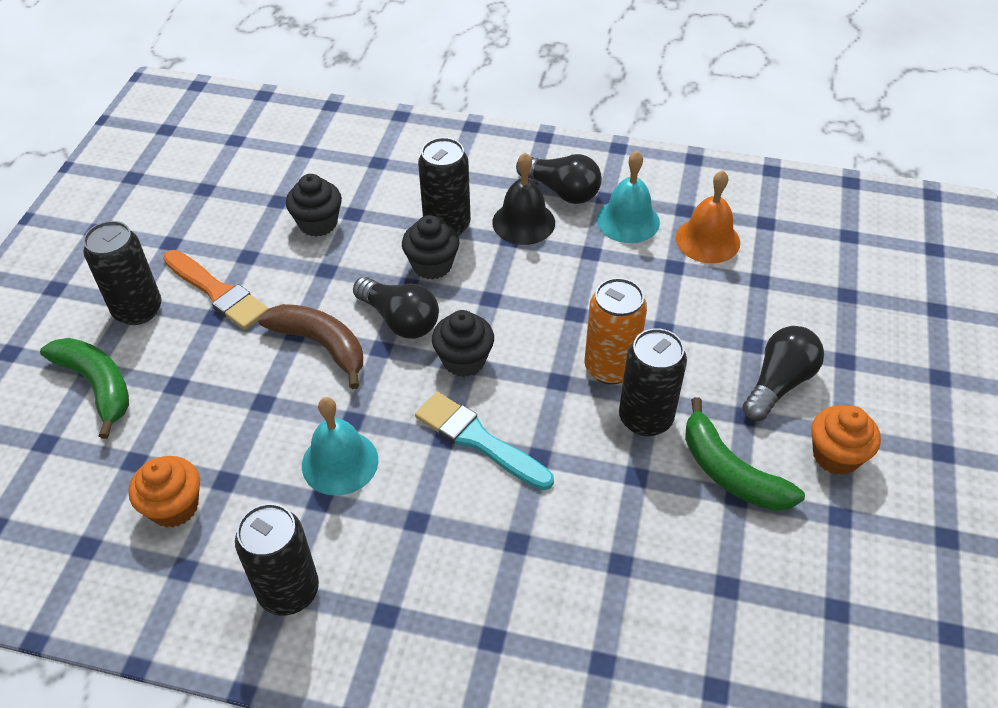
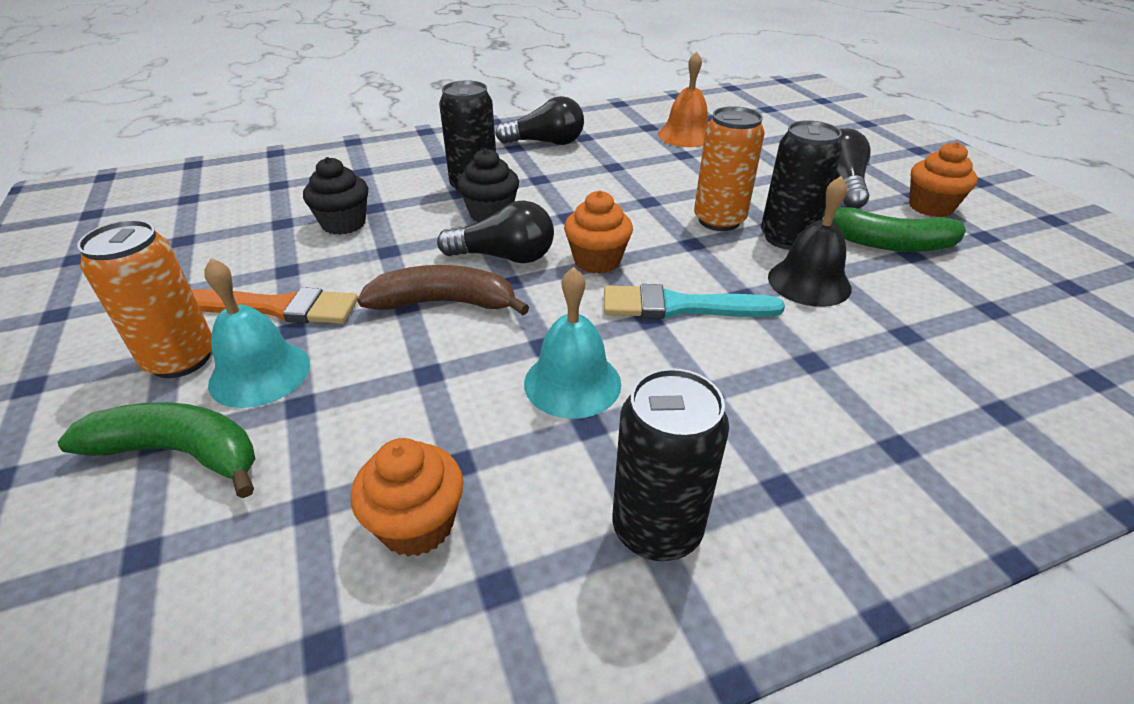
camera: 35 degrees left, 10 degrees down
black can [83,221,161,325] -> orange can [77,220,212,378]
black cupcake [432,310,494,377] -> orange cupcake [564,191,633,274]
black bell [492,153,555,245] -> black bell moved to [768,176,852,307]
turquoise bell [597,151,660,243] -> turquoise bell moved to [204,258,310,408]

